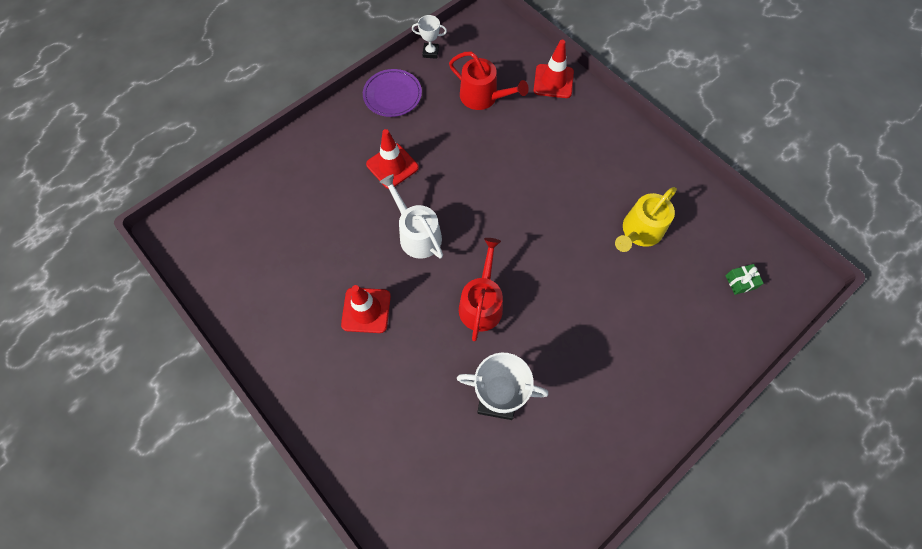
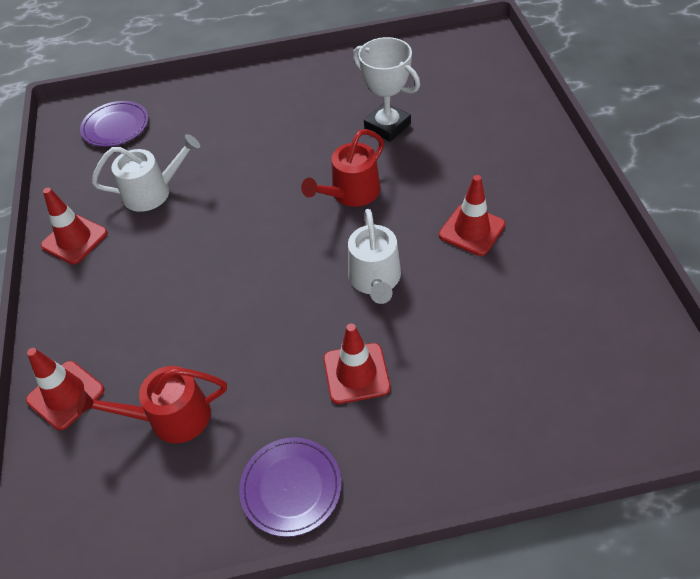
camera: 145 degrees left, 15 degrees down
white trophy [412,15,447,59] -> none
red watering can [449,52,529,110] -> red watering can turned 75 degrees counterclockwise [77,366,227,443]
yellow watering can [615,187,677,252] -> white watering can [92,134,200,212]
green gift [725,264,764,295] -> purple plate [80,101,149,147]
none -> red traffic cone [41,188,108,265]

